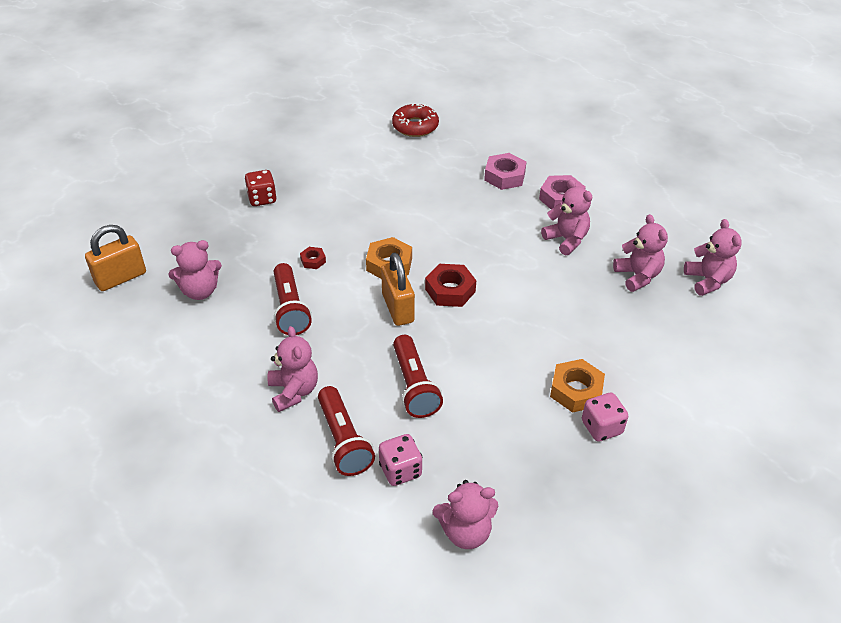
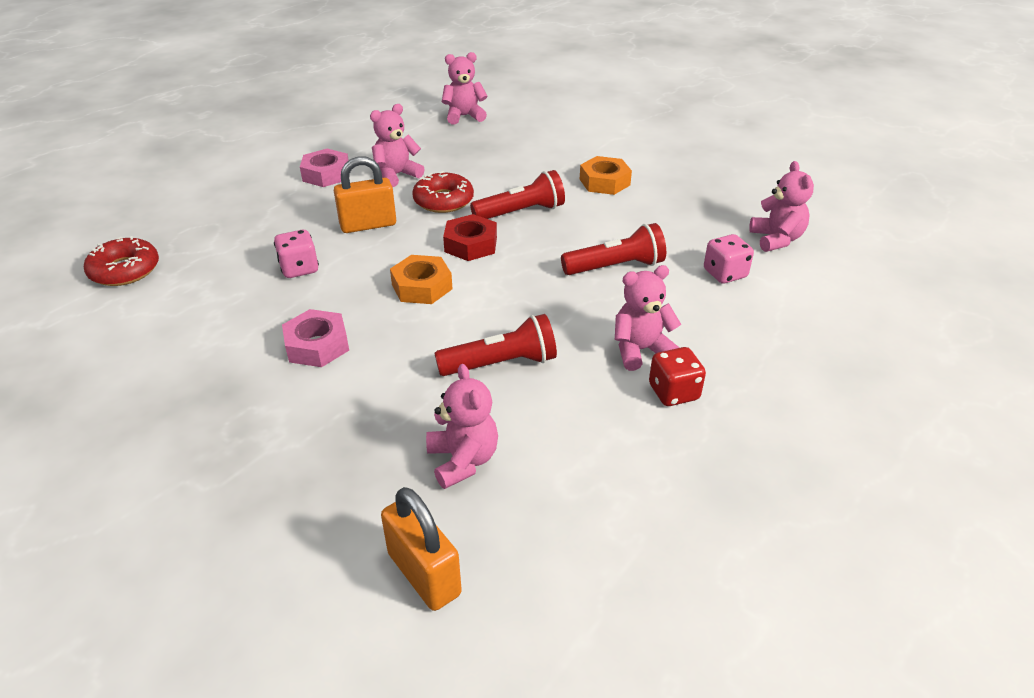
camera: 90 degrees left, 5 degrees down
red dice [245,170,277,206] -> red dice moved to [649,347,706,406]
red nut [300,247,326,269] -> none
red flashlight [318,386,375,476] -> red flashlight moved to [470,170,565,219]
orange padlock [381,253,415,326] -> orange padlock moved to [334,156,396,233]
pink nut [484,153,526,190] -> pink nut moved to [282,309,349,367]
pink dice [582,393,628,442] -> pink dice moved to [274,230,319,278]
pink teddy bear [613,214,668,292] -> none
none -> red donut [412,171,474,213]

